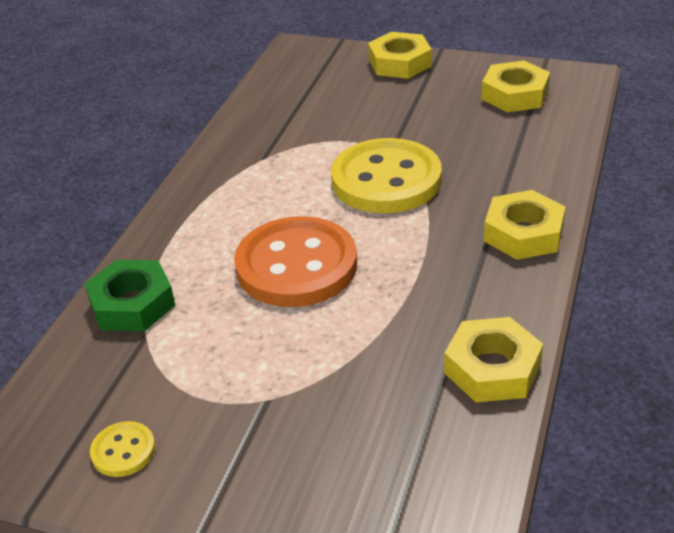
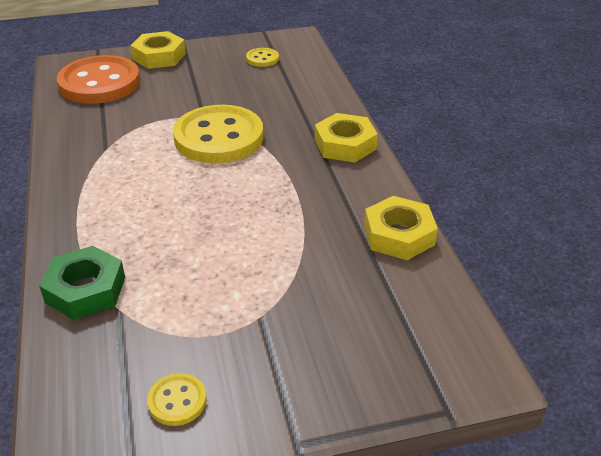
camera: 35 degrees left, 0 degrees up
orange button [234,216,357,307] -> orange button moved to [57,55,140,104]
yellow nut [481,61,550,112] -> yellow button [246,48,279,67]

